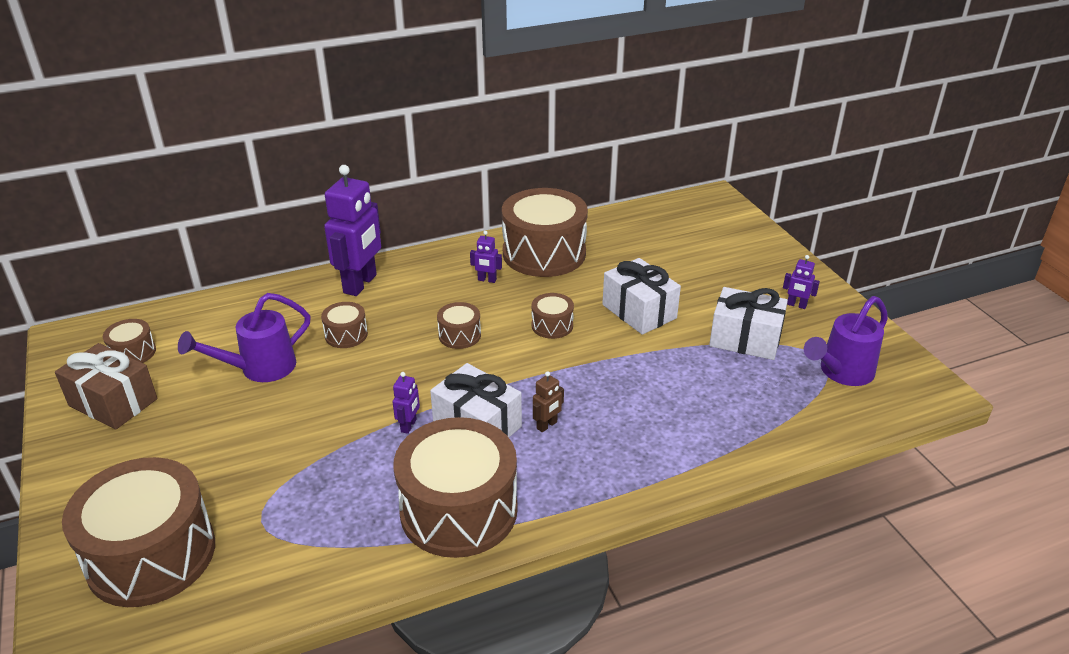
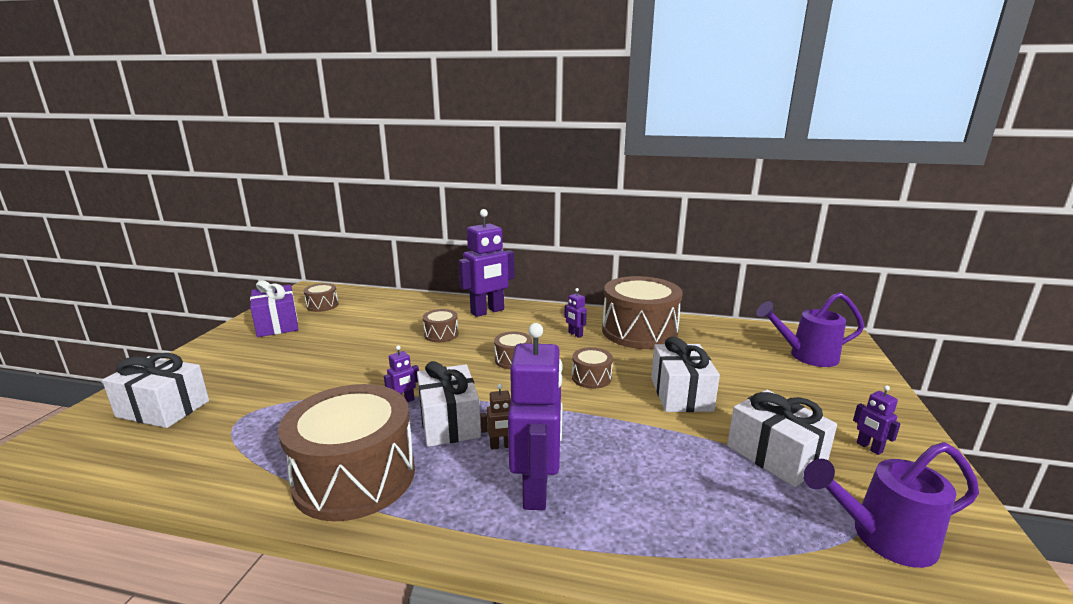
camera: 35 degrees right, 15 degrees down
brown gift [55,343,157,430] -> purple gift [250,280,298,337]
brown drum [62,457,215,607] -> white gift [102,353,209,428]
purple watering can [178,293,311,382] -> purple watering can moved to [756,292,864,367]
none -> purple robot [508,323,563,510]

